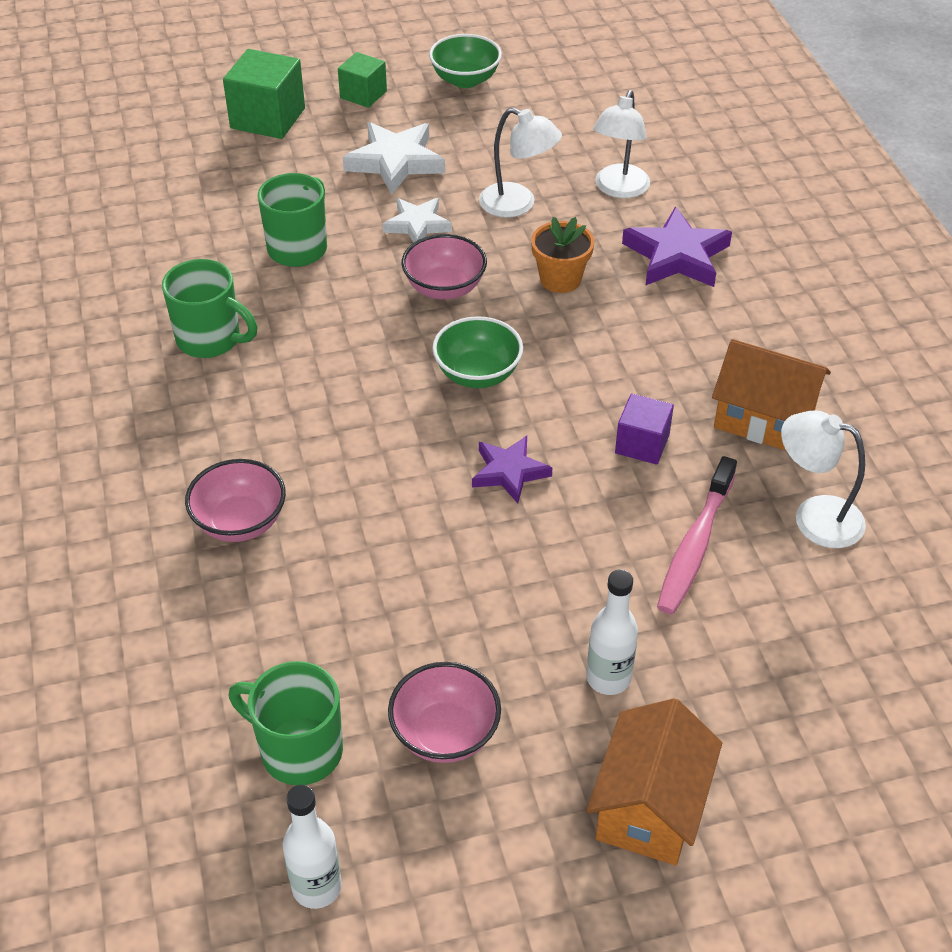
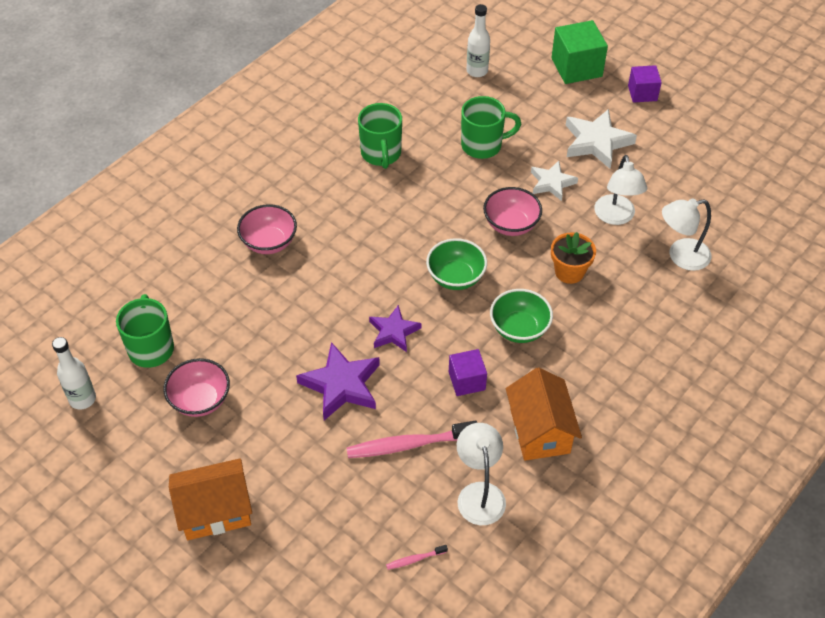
camera: 55 degrees right, 5 degrees up
green cube [338,52,387,108] -> purple cube [628,65,662,103]
green bowl [429,34,502,88] -> green bowl moved to [490,289,553,343]
white bottle [587,570,638,695] -> white bottle moved to [466,4,490,77]
purple star [622,206,732,287] -> purple star moved to [296,342,380,420]
none -> pink toothbrush [386,545,448,570]

